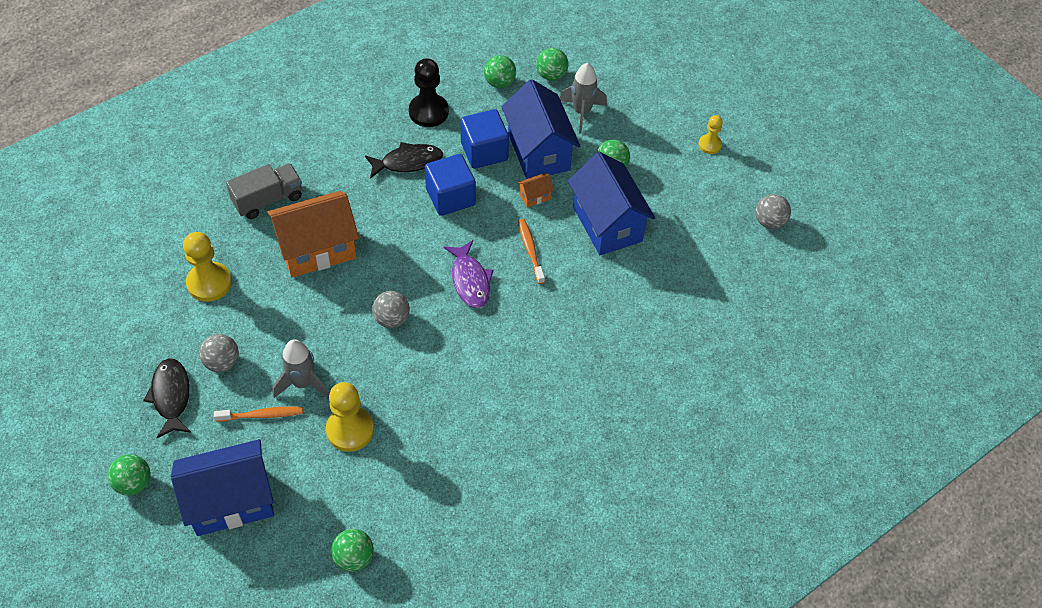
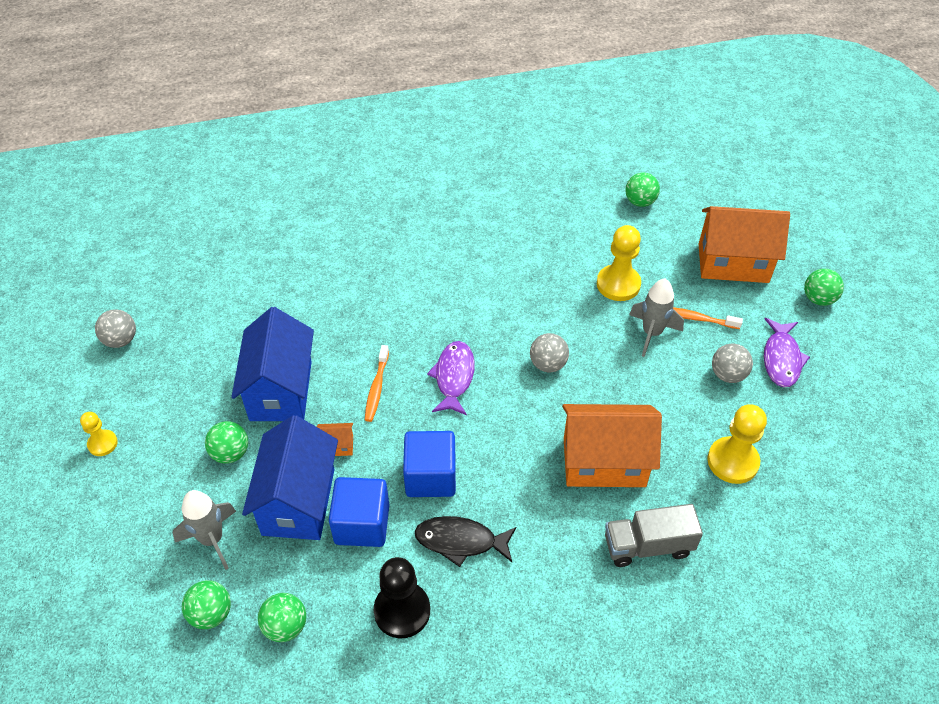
camera: 155 degrees left, 5 degrees down
black fish [143,358,191,438] -> purple fish [764,318,810,387]
blue house [171,439,274,536] -> orange house [699,206,790,283]

